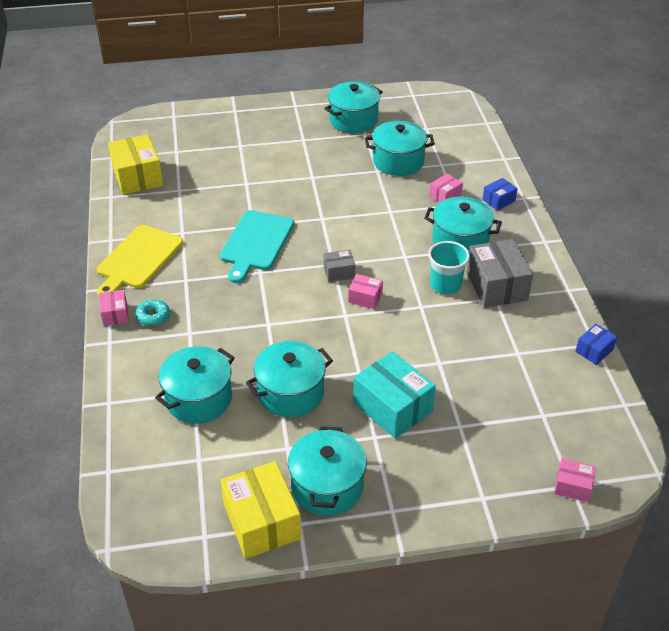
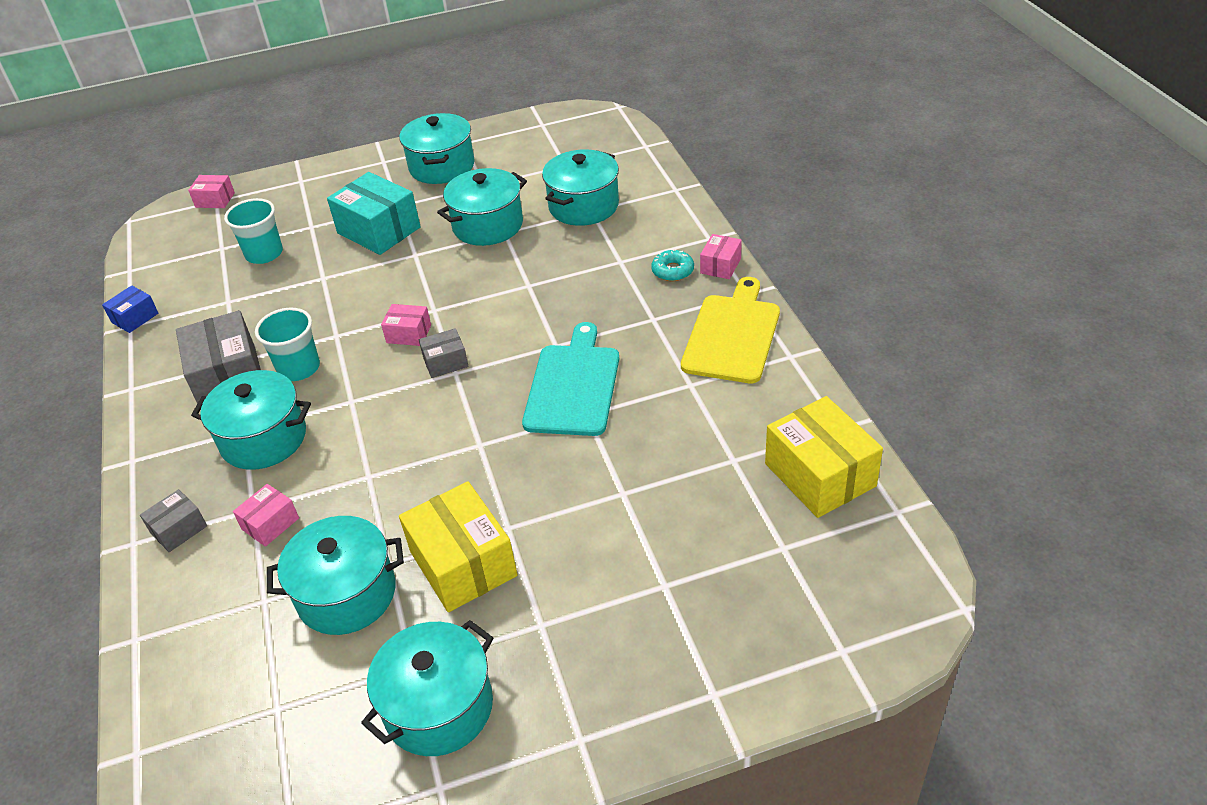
camera: 175 degrees right, 0 degrees up
pink box [99,290,129,326] -> pink box turned 45 degrees clockwise [700,234,742,279]
yellow box [221,461,301,559] -> yellow box moved to [399,481,517,612]
blue box [482,178,518,211] -> grey box [140,489,207,552]
none -> turquoise cup [224,198,283,264]

